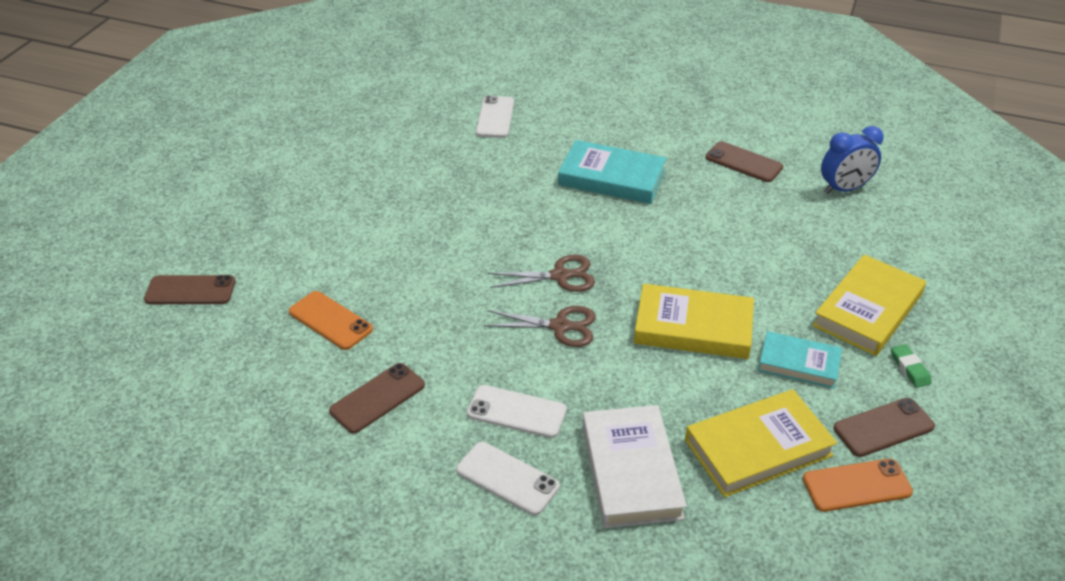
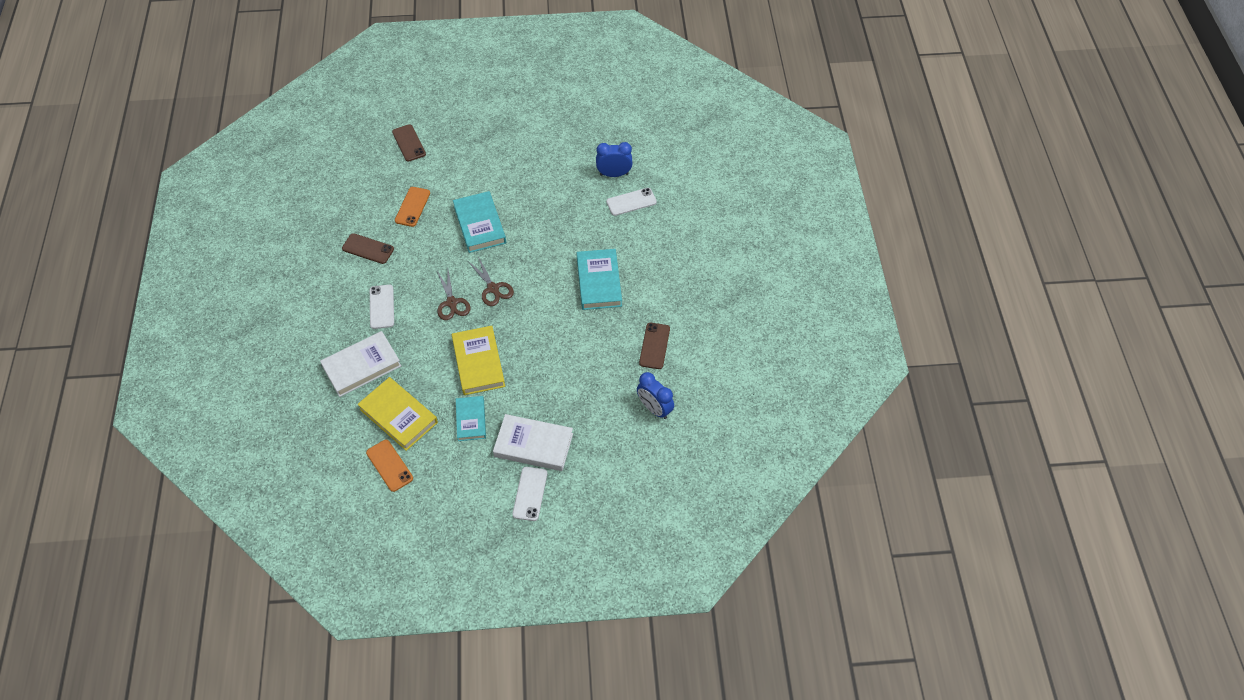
camera: 65 degrees right, 15 degrees up
white phone [456,442,560,515] -> white phone moved to [512,467,547,521]
yellow book [812,254,926,356] -> white book [493,414,573,471]
brown phone [833,398,935,457] -> none
green eraser [891,344,932,388] -> none
none -> turquoise book [453,191,506,253]
none -> blue clock [596,142,633,177]

